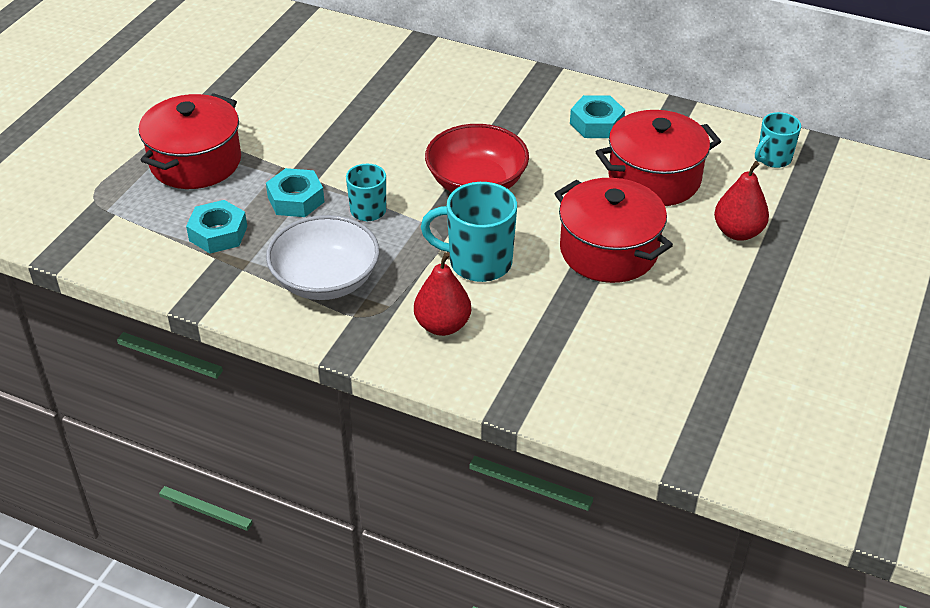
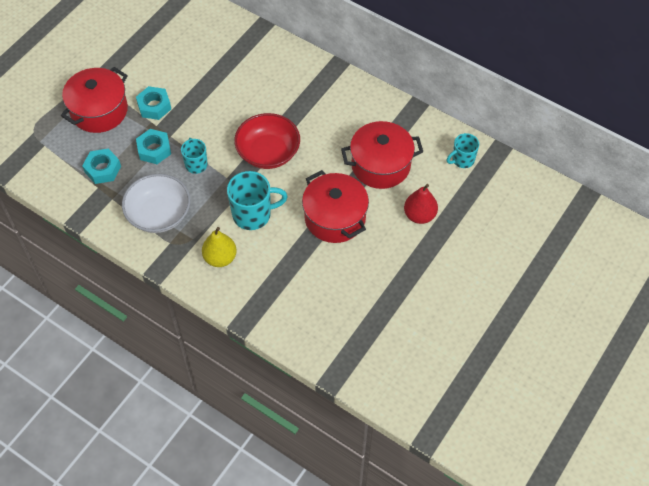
camera: 10 degrees right, 15 degrees up
red pear [414,252,471,336] -> yellow pear [202,227,237,267]
turquoise mug [421,182,517,282] -> turquoise mug turned 150 degrees clockwise [227,171,288,230]
turquoise nut [570,95,625,138] -> turquoise nut moved to [136,86,171,120]

